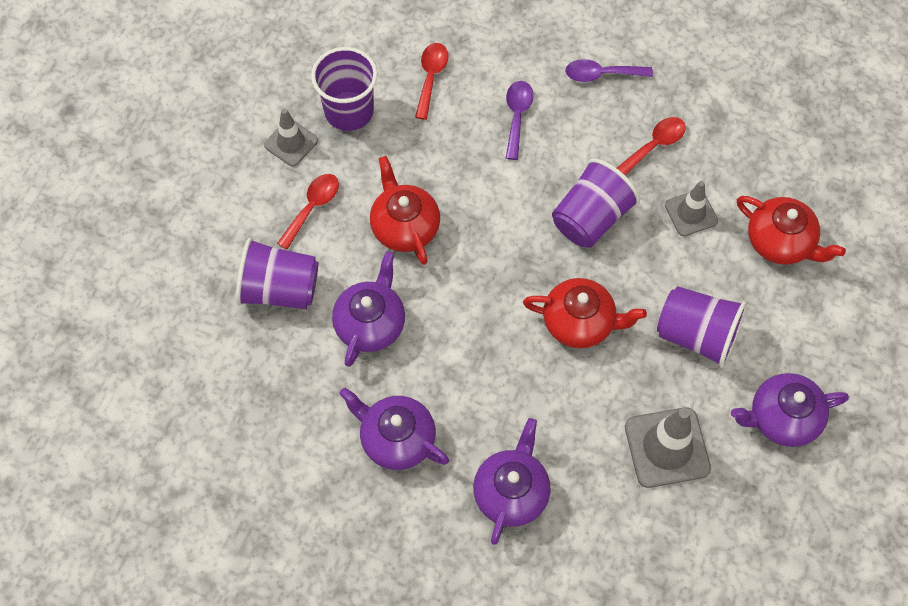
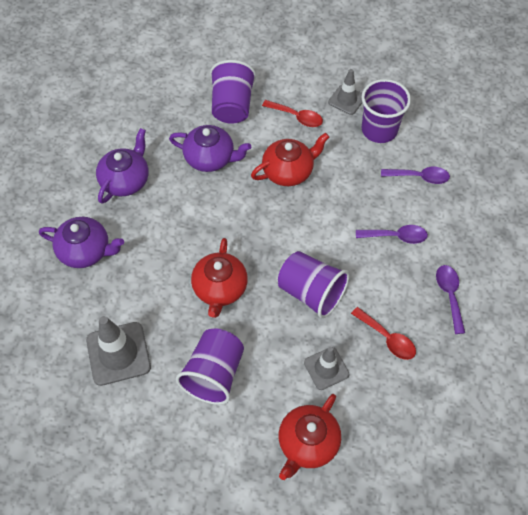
camera: 85 degrees right, 5 degrees down
red spoon [415,43,449,120] -> purple spoon [381,167,450,184]
purple teapot [731,373,849,447] -> none

